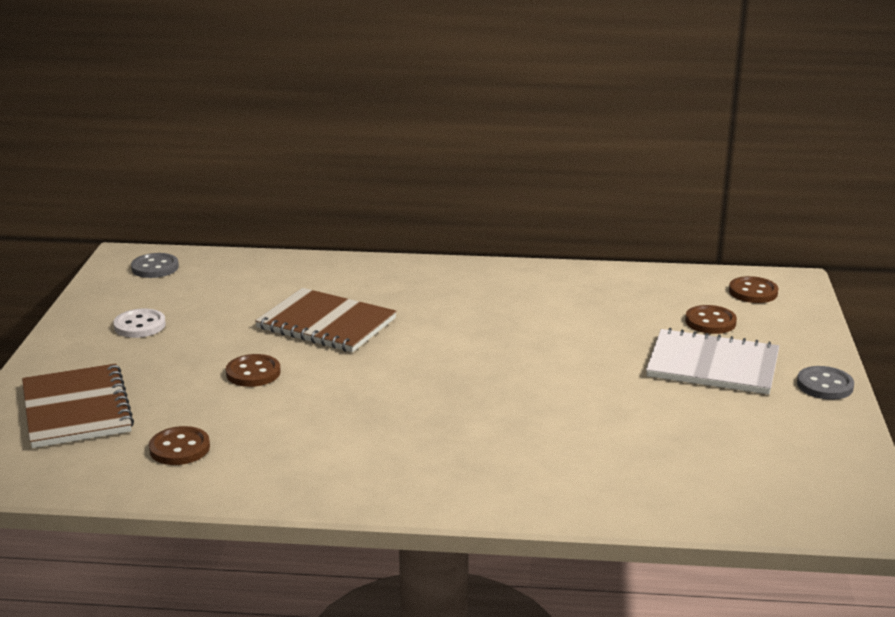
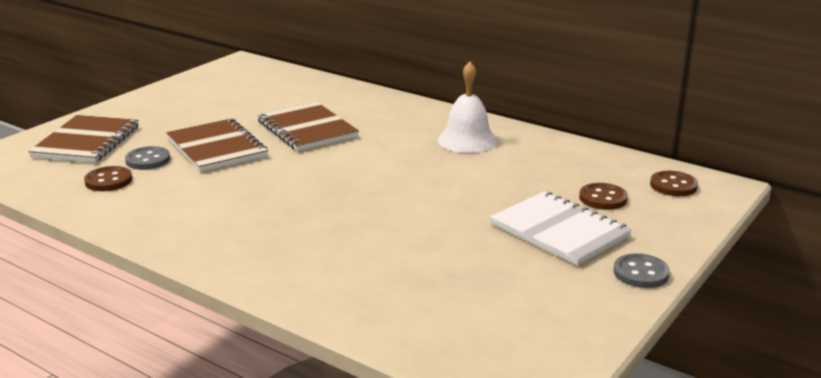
camera: 30 degrees right, 0 degrees up
white button [113,309,166,338] -> none
grey button [131,253,179,278] -> grey button moved to [125,146,170,170]
brown button [226,354,281,387] -> brown notebook [166,118,268,172]
none -> white bell [437,62,498,153]

